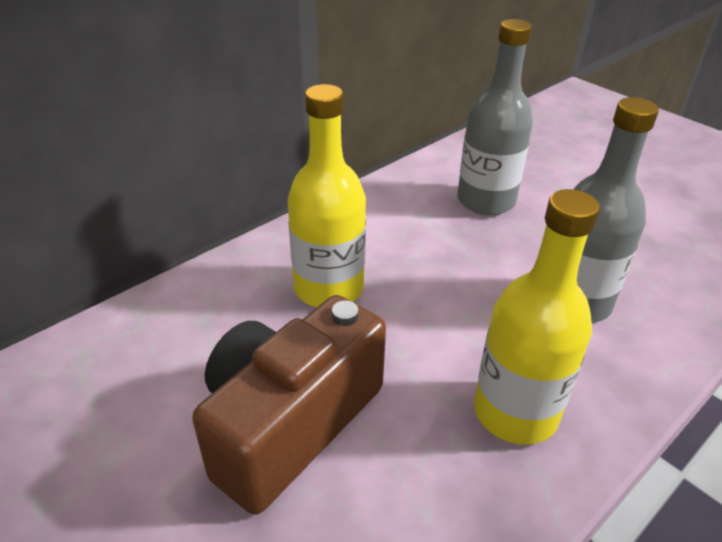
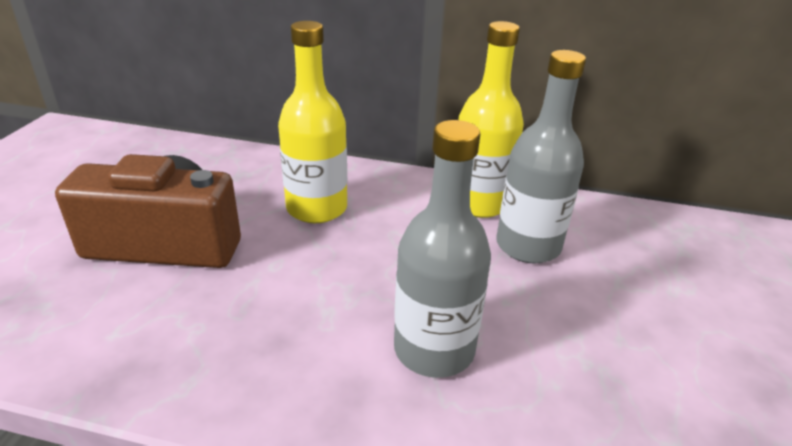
camera: 55 degrees right, 5 degrees down
yellow bottle [474,189,600,445] -> yellow bottle moved to [459,21,524,218]

